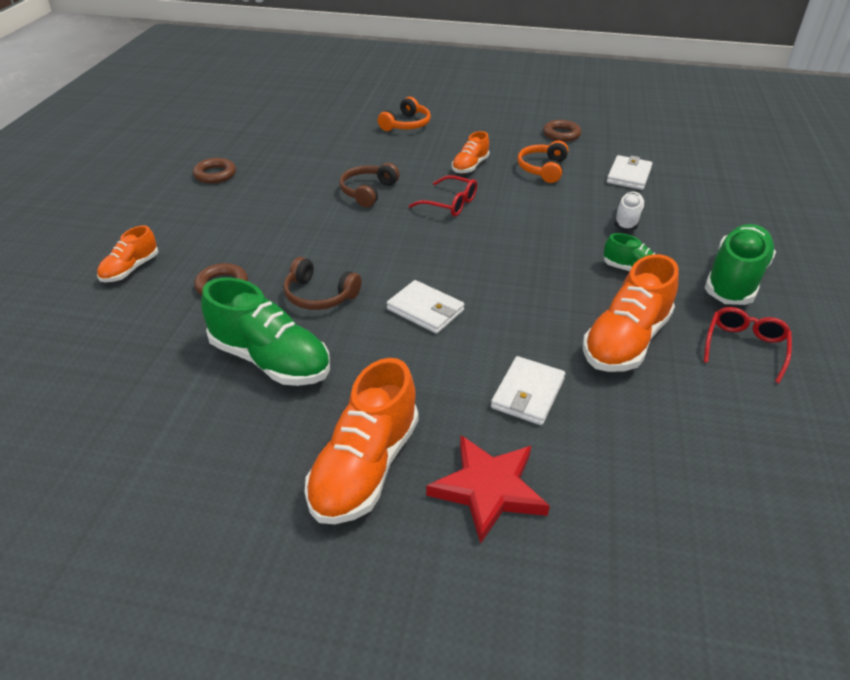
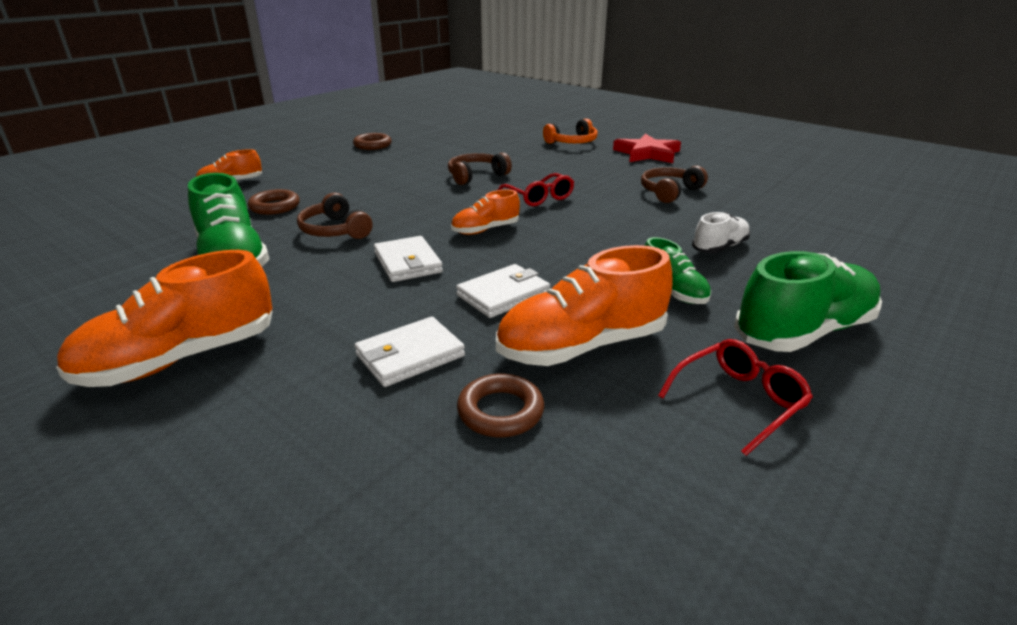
camera: 30 degrees right, 10 degrees down
red star [426,435,550,544] -> red star moved to [613,134,681,163]
orange shoe [452,131,490,174] -> orange shoe moved to [451,189,520,235]
orange headphones [518,141,568,183] -> brown headphones [641,166,708,203]
brown ring [543,120,581,142] -> brown ring moved to [457,374,544,437]
white wallet [607,155,653,190] -> white wallet moved to [456,264,550,318]

